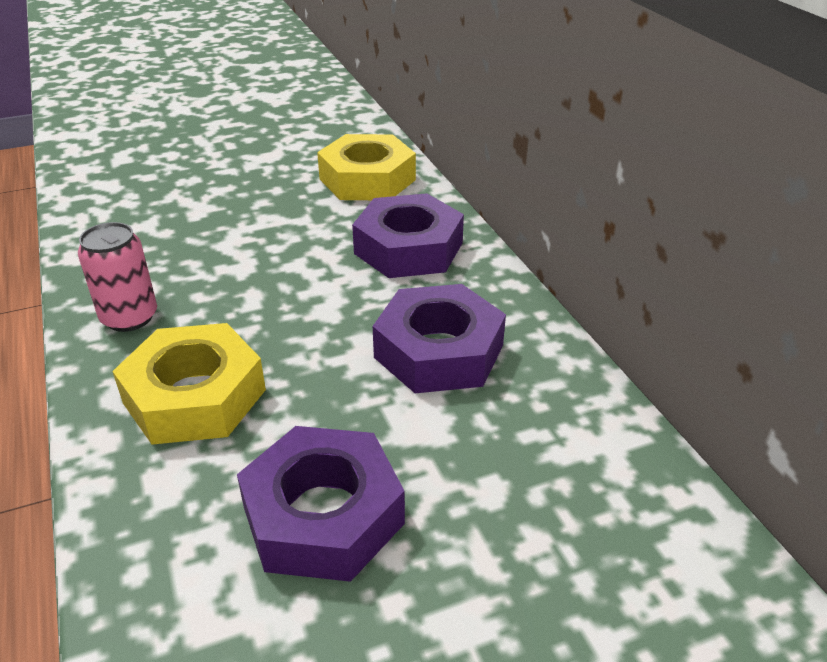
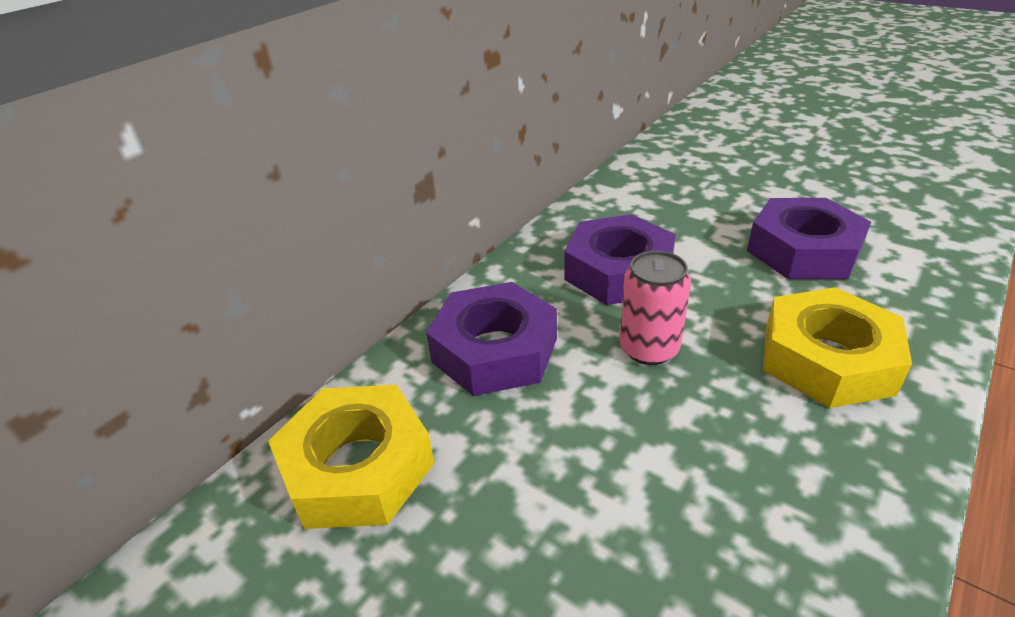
camera: 120 degrees left, 0 degrees up
pink can [78,222,157,332] -> pink can moved to [619,251,691,365]

